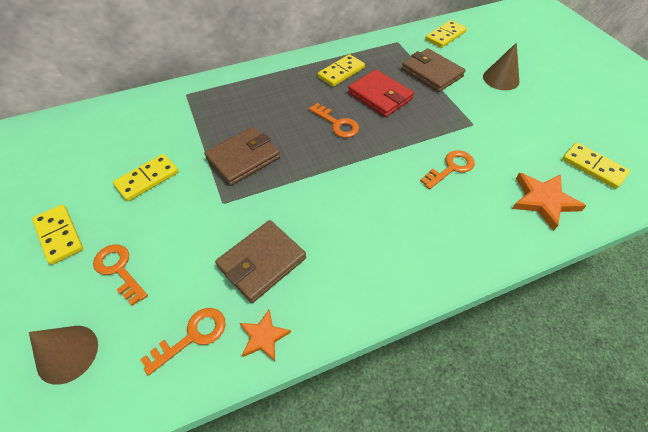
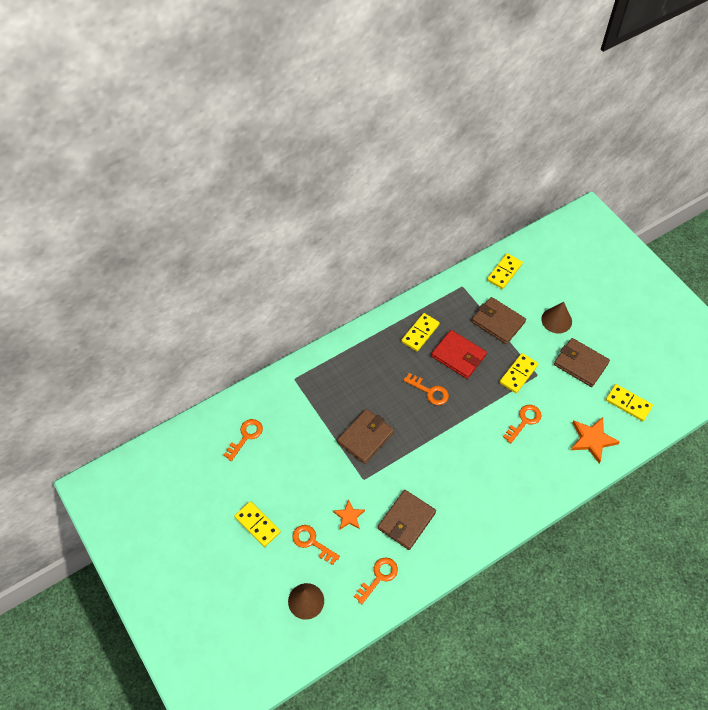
camera: 10 degrees left, 5 degrees up
yellow domino [113,154,179,201] -> yellow domino moved to [500,353,539,393]
orange star [240,310,291,361] -> orange star moved to [333,500,365,529]
none -> orange key [224,419,263,461]
none -> brown wallet [554,338,610,387]

